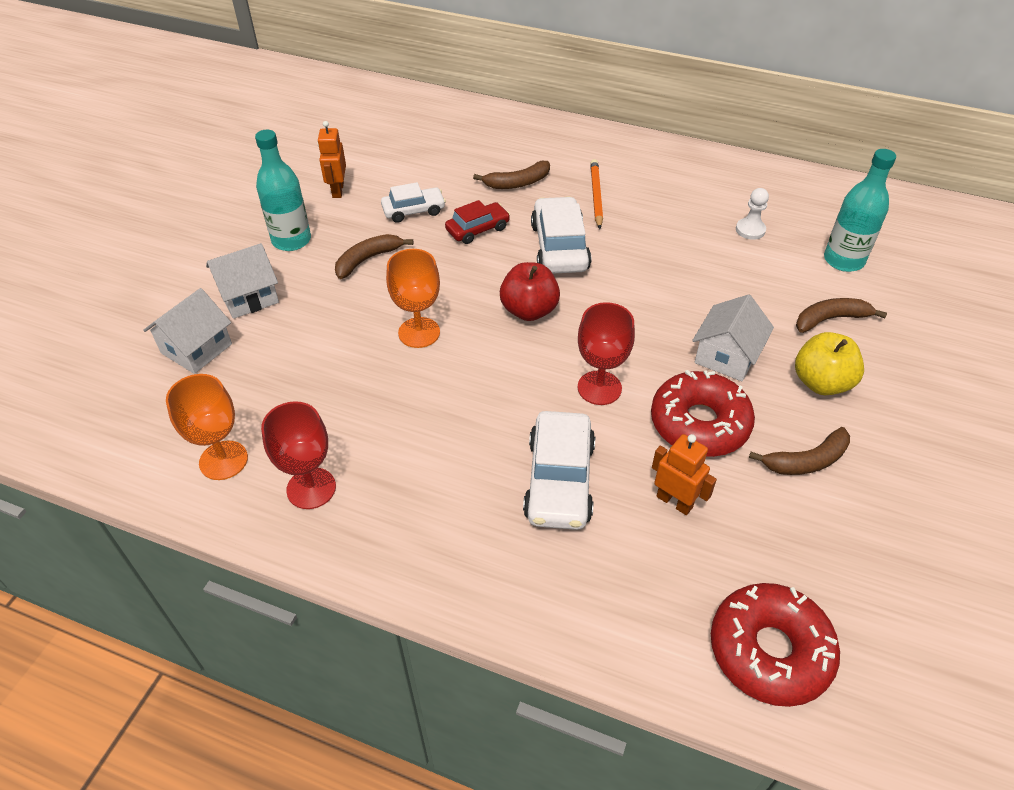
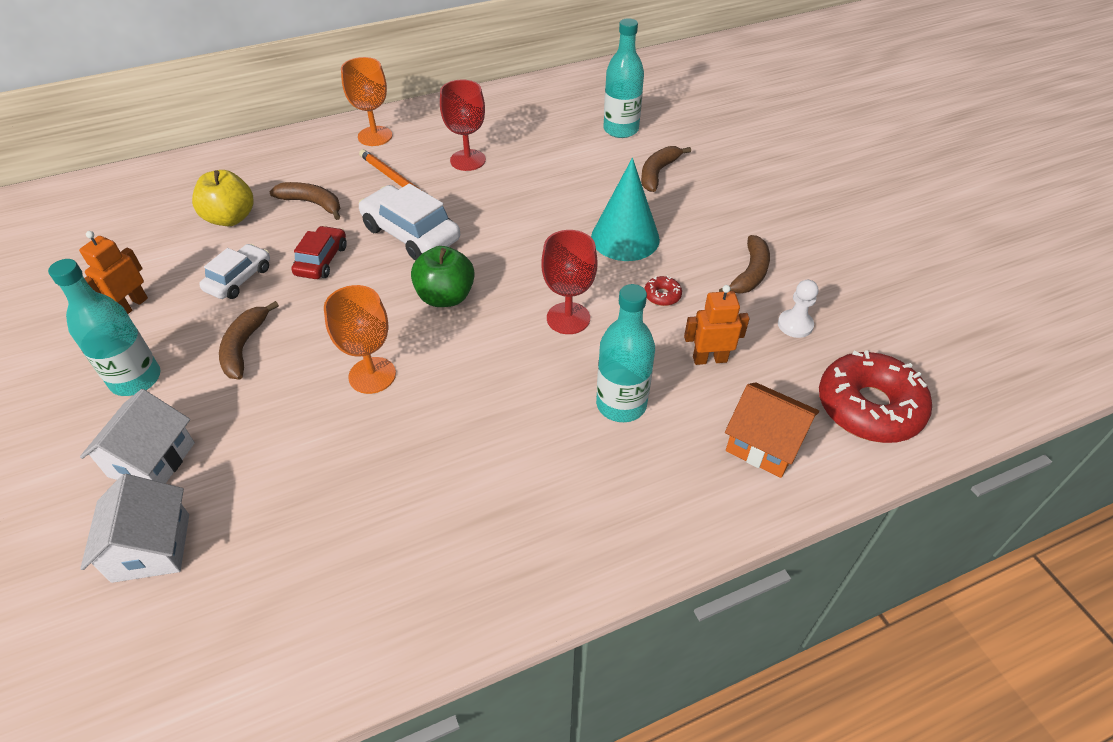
camera: 45 degrees left, 0 degrees up
orange goblet [166,374,248,480] -> orange goblet moved to [341,57,392,146]
red goblet [261,401,336,509] -> red goblet moved to [440,80,486,171]
orange robot [318,121,346,198] -> orange robot turned 75 degrees clockwise [79,231,148,314]
brown banana [473,161,550,189] -> brown banana turned 90 degrees counterclockwise [269,182,341,220]
red apple [500,262,560,321] -> green apple [411,246,475,307]
white car [523,411,595,530] -> turquoise bottle [596,284,655,422]
red donut [651,370,755,457] -> red donut [644,276,682,306], size x0.41
white house [692,294,774,381] -> turquoise cone [591,158,660,261]
white pawn [736,188,769,240] -> white pawn moved to [778,280,818,338]
yellow apple [795,332,864,395] -> yellow apple moved to [192,170,254,226]
none -> orange house [725,382,819,478]

